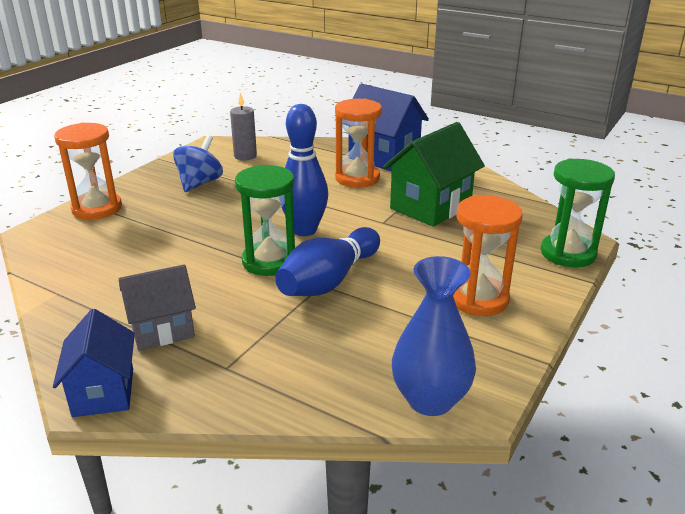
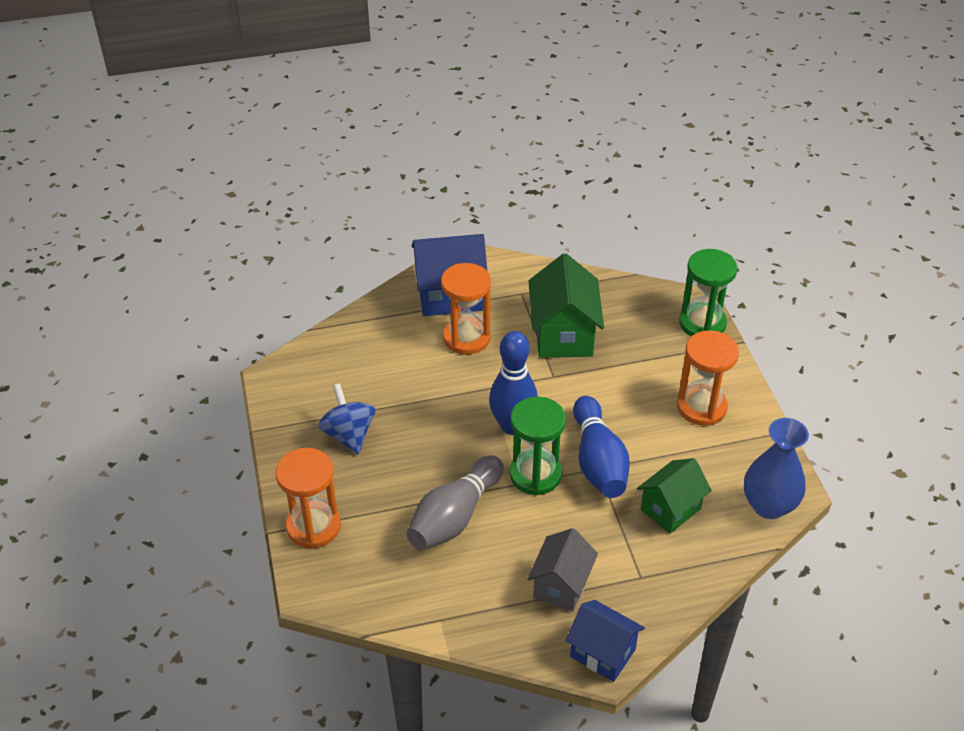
camera: 45 degrees left, 15 degrees up
grey candle [230,92,257,160] -> none
none -> grey bowling pin [406,455,504,550]
none -> green house [637,458,712,534]

